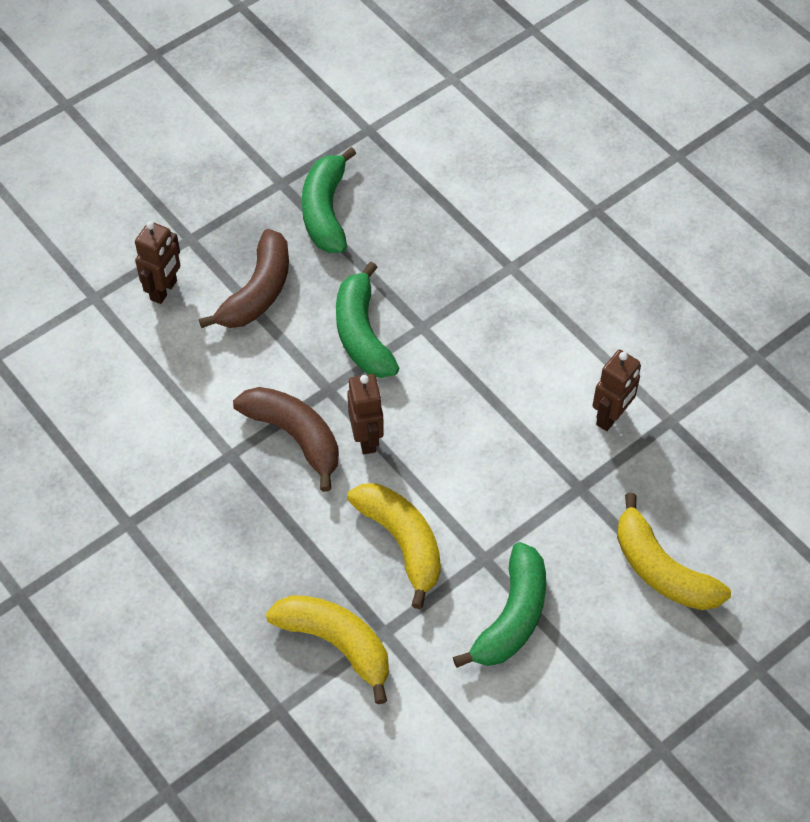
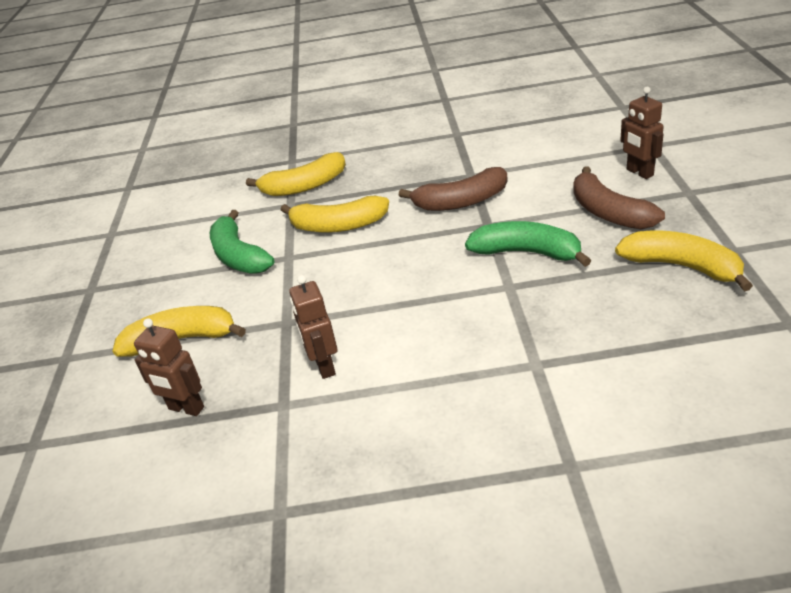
camera: 130 degrees right, 20 degrees down
green banana [302,147,356,253] -> yellow banana [615,231,753,291]
brown robot [347,374,384,454] -> brown robot moved to [134,319,204,416]

